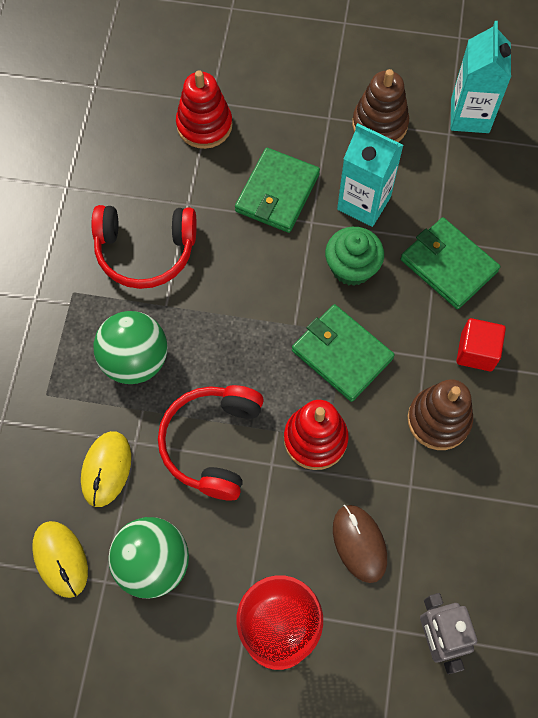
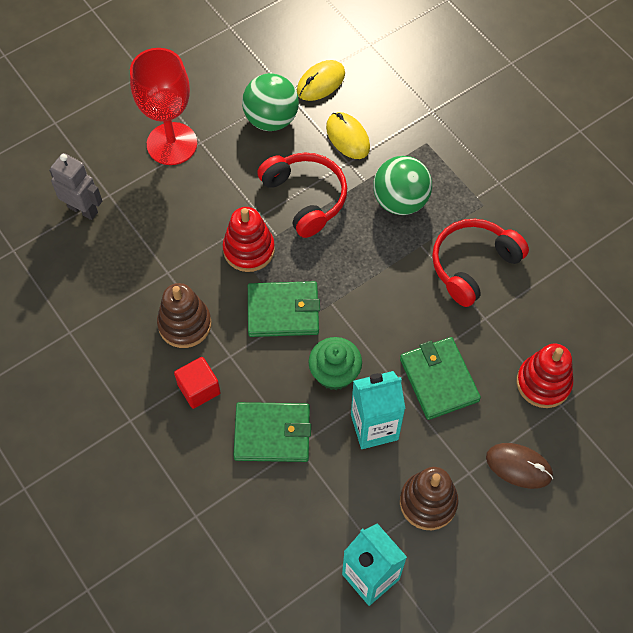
camera: 135 degrees right, 5 degrees down
yellow mouse [32,521,88,598] -> yellow mouse turned 60 degrees counterclockwise [297,60,345,101]
brown mouse [333,505,387,583] -> brown mouse moved to [486,443,553,489]

